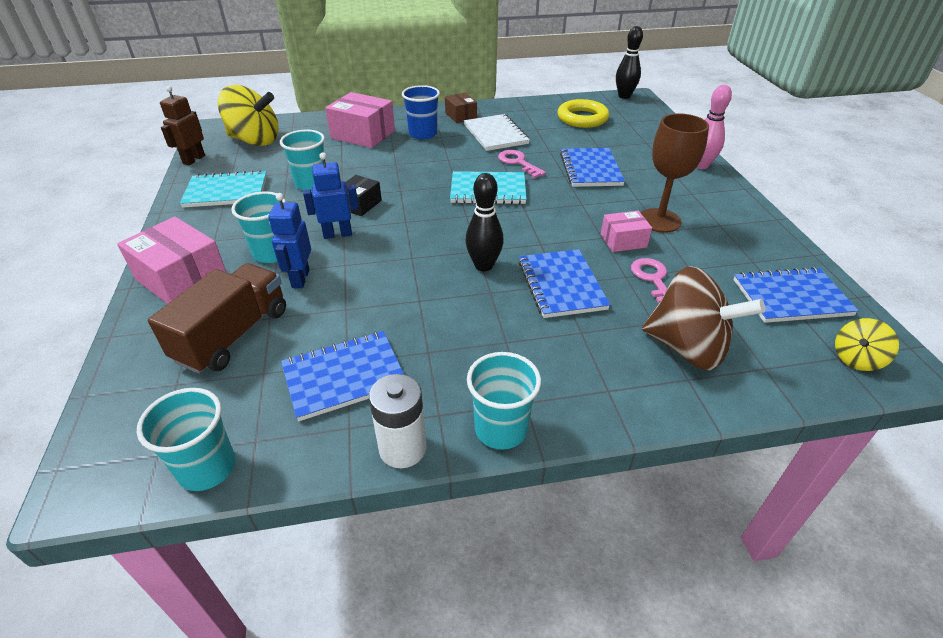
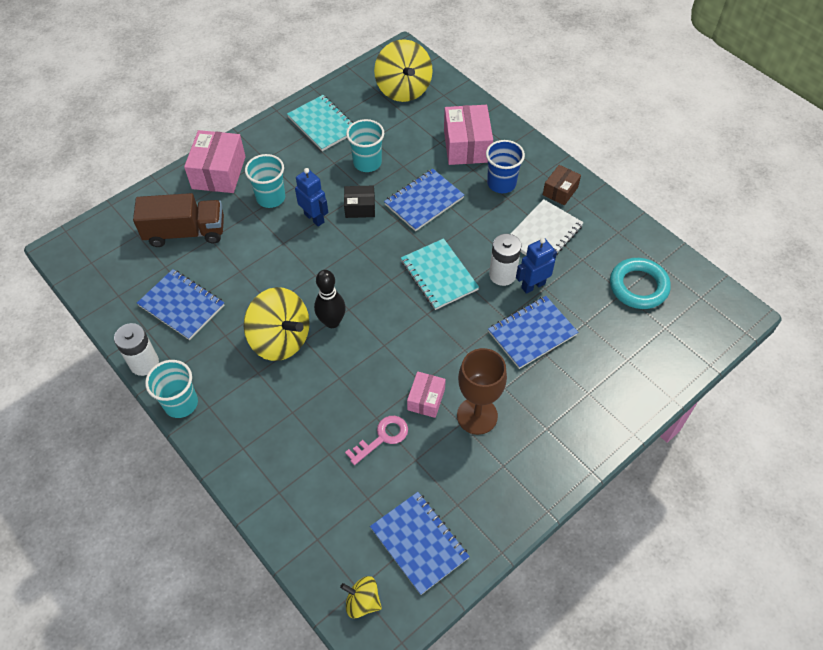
camera: 60 degrees right, 15 degrees up
turquoise cup [137,388,236,491] -> none
brown robot [160,86,205,165] -> none
blue robot [268,193,311,288] -> blue robot moved to [516,238,557,294]
pink key [498,150,546,178] -> white battery [489,234,521,286]
blue notebook [518,249,610,318] -> blue notebook moved to [384,169,464,231]
yellow ring [558,99,609,128] -> turquoise ring [610,258,671,309]
pink box [601,211,652,252] -> pink box turned 60 degrees clockwise [407,371,446,418]
black bowling pin [616,26,643,99] -> none
brown spinning top [642,266,765,370] -> none
pink bowling pin [697,85,732,169] -> none
none -> yellow spinning top [244,287,309,361]

